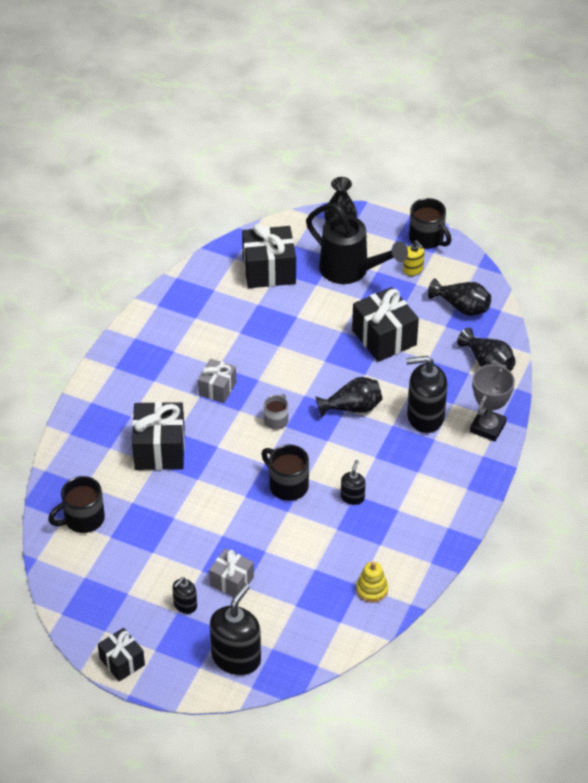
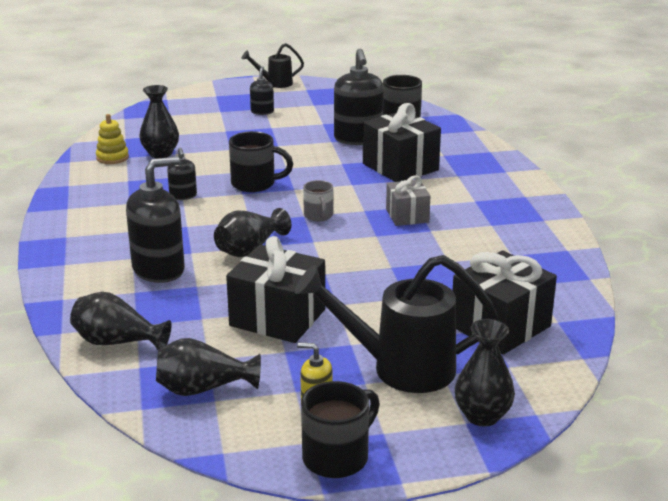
camera: 145 degrees right, 20 degrees down
black gift [98,628,145,682] -> black watering can [241,43,304,88]
grey gift [209,549,254,597] -> none
black soap dispenser [210,583,261,675] -> black soap dispenser moved to [334,49,384,145]
black mug [409,198,451,249] -> black mug turned 120 degrees clockwise [301,381,380,478]
grey trophy [470,364,515,442] -> none
none -> black vase [139,85,179,158]

